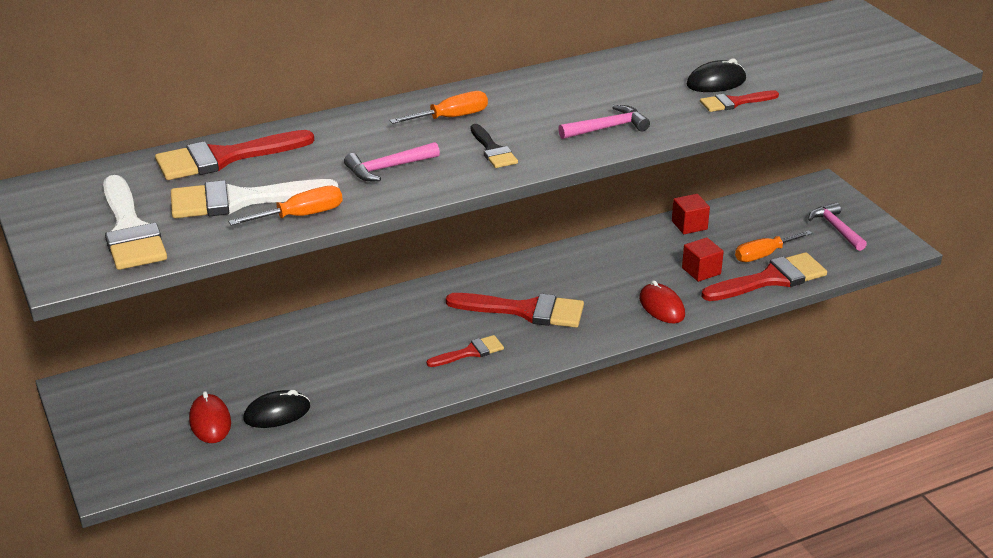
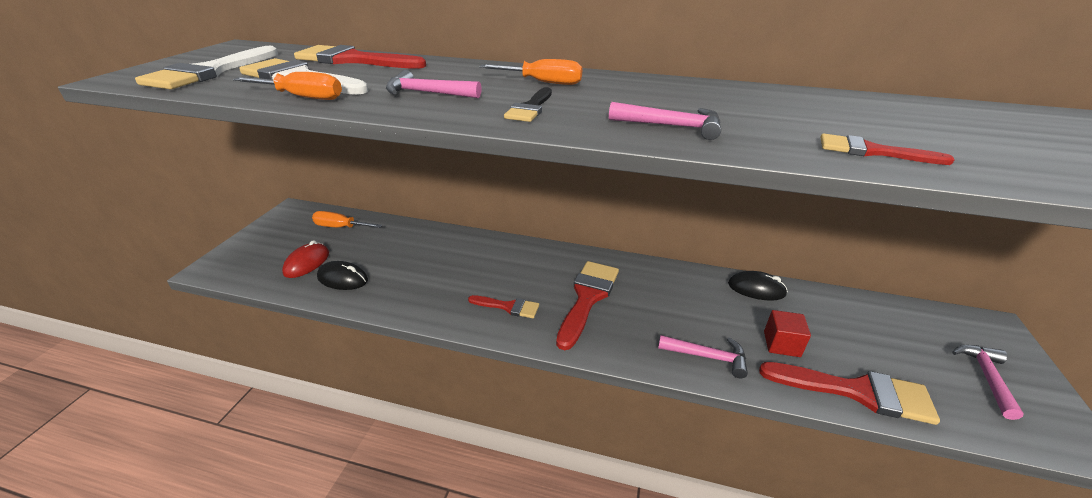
camera: 40 degrees right, 0 degrees up
red brush [446,293,584,328] -> red brush turned 120 degrees counterclockwise [556,261,619,350]
red mouse [639,280,685,323] -> pink hammer [658,335,748,378]
red cube [672,194,710,234] -> none
black mouse [686,58,746,92] -> black mouse moved to [728,271,788,301]
orange screwdriver [735,230,812,262] -> orange screwdriver moved to [312,211,382,228]

